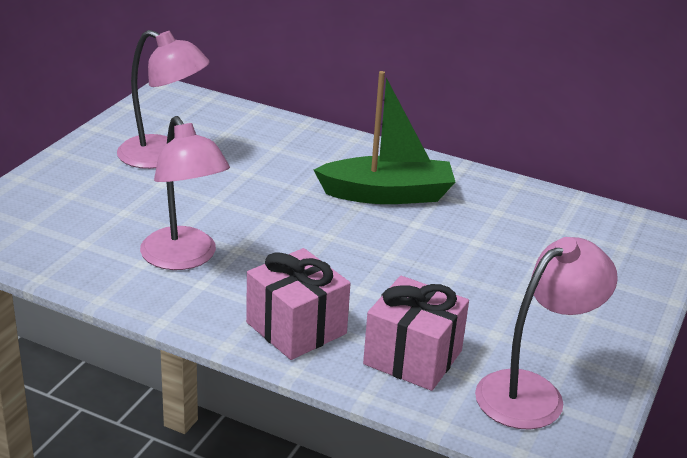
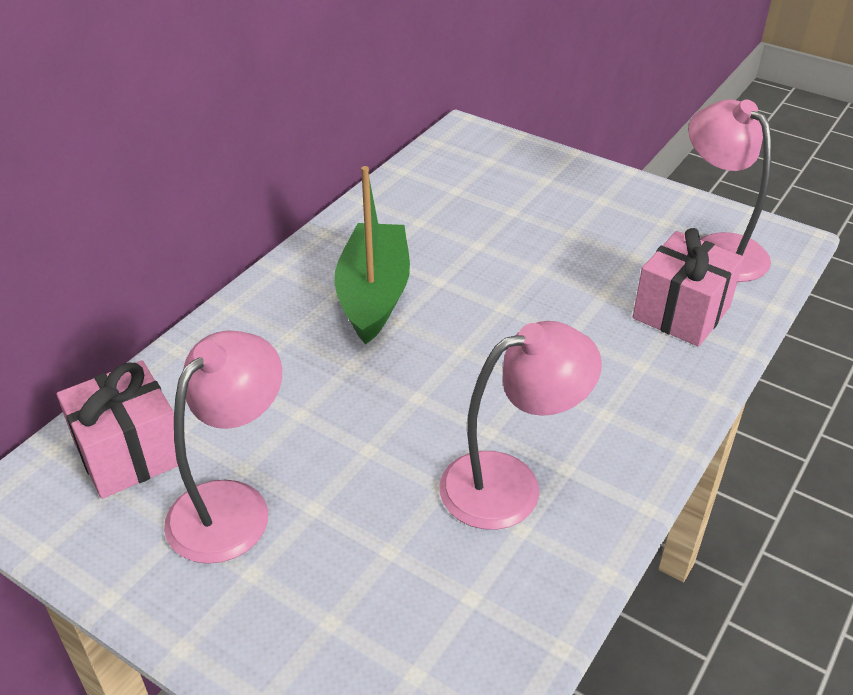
camera: 80 degrees left, 10 degrees up
pink gift [246,248,351,360] -> pink gift moved to [57,360,178,499]

